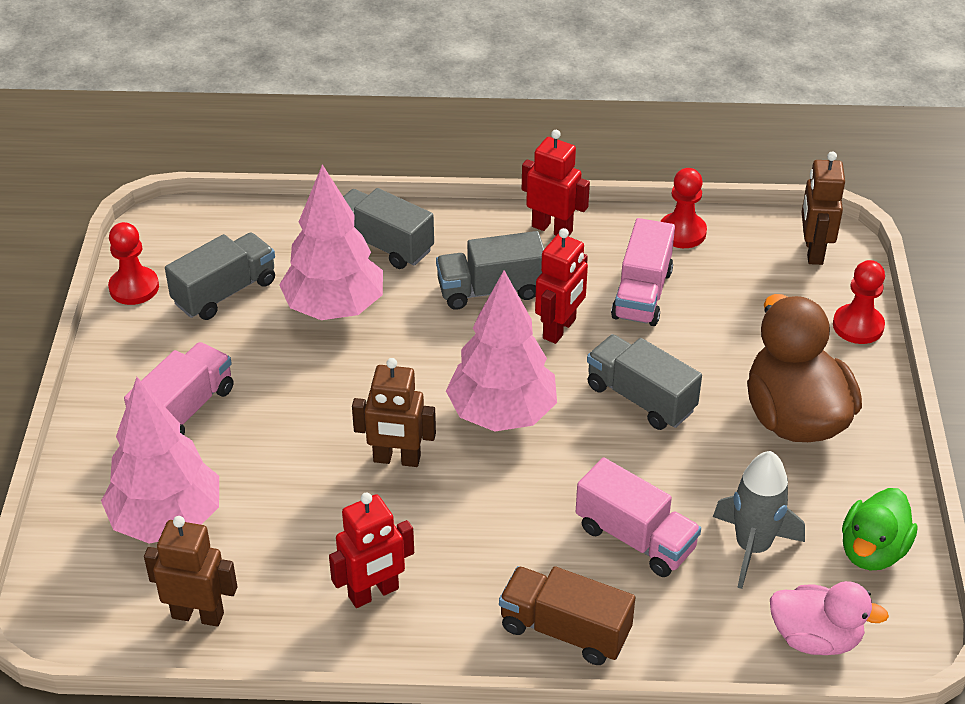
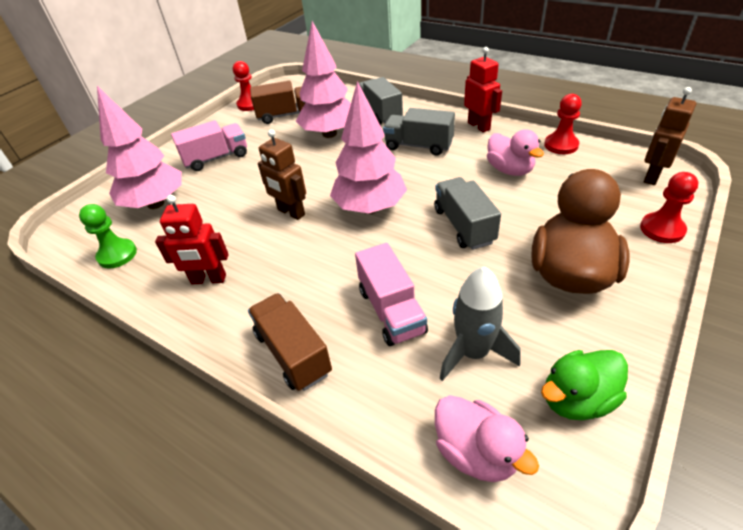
camera: 35 degrees right, 0 degrees up
brown robot [144,516,237,627] -> green pawn [79,204,137,269]
grey truck [165,232,275,320] -> brown truck [250,81,306,124]
red robot [535,228,588,344] -> none
pink truck [611,218,675,326] -> pink duck [487,129,544,176]

